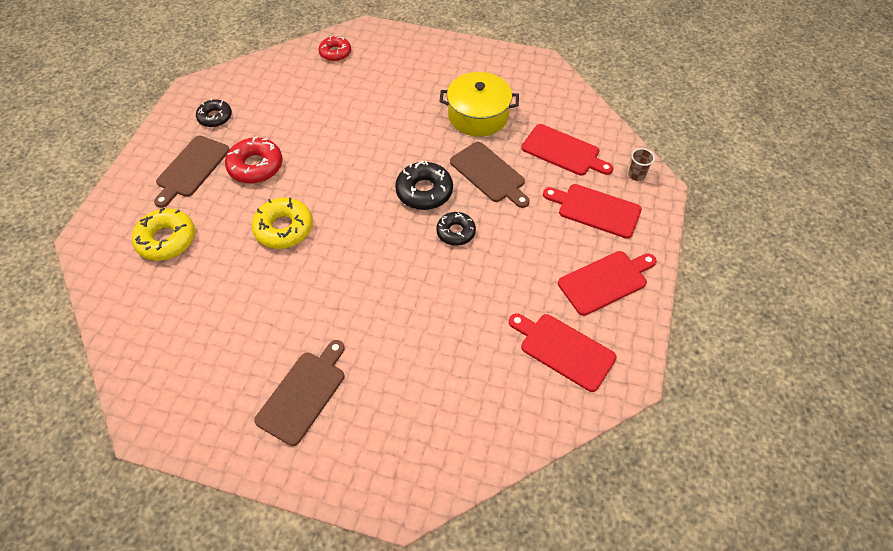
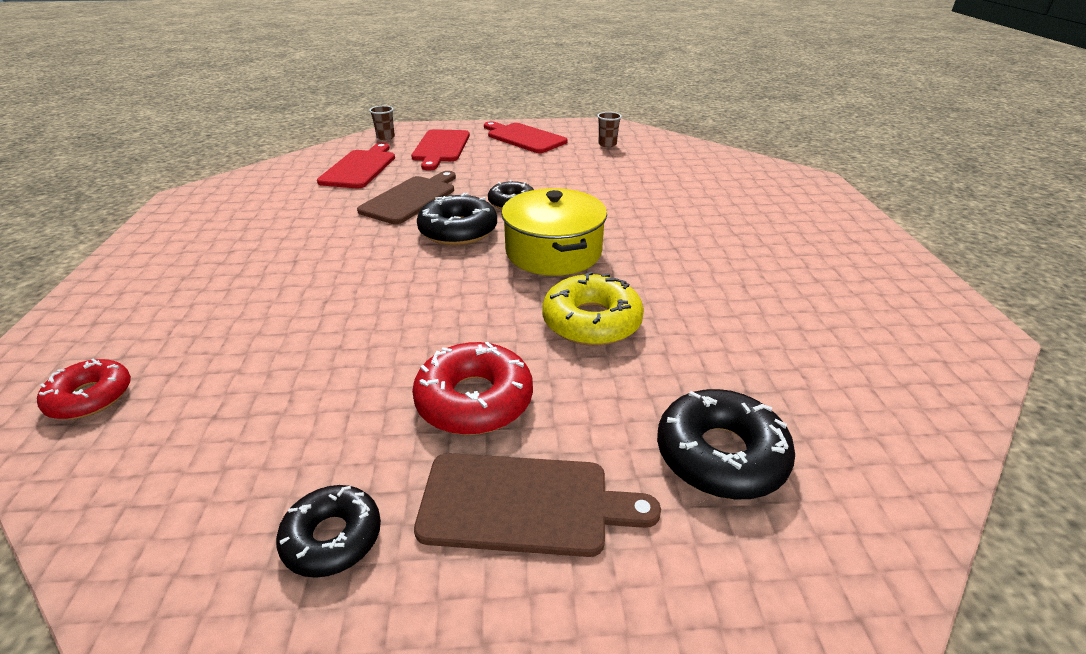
camera: 110 degrees left, 20 degrees down
yellow donut [132,207,195,261] -> black donut [657,389,795,500]
brown cutting board [254,340,345,446] -> none
yellow pot [439,72,519,137] -> yellow pot moved to [501,188,607,276]
red cutting board [509,313,617,392] -> brown cup [597,112,622,147]

